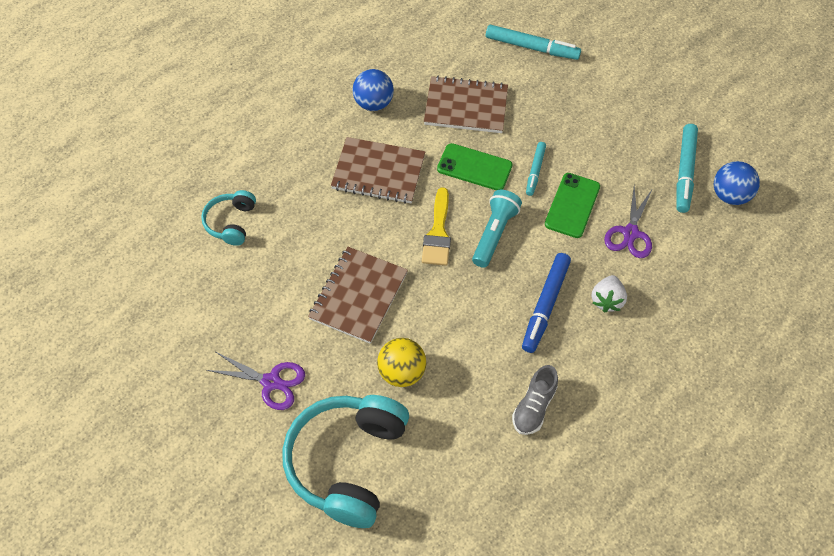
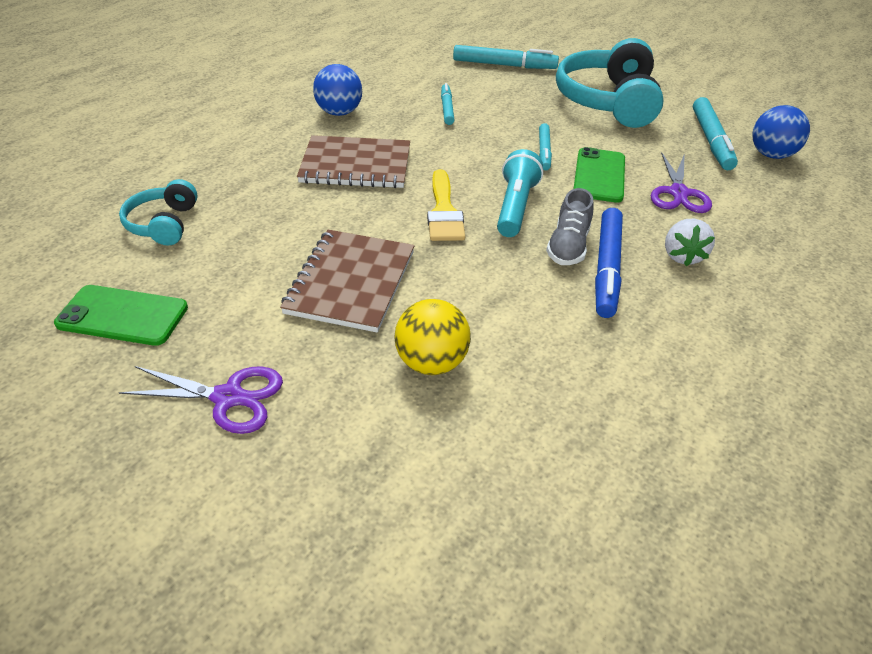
camera: 10 degrees left, 15 degrees down
turquoise headphones [282,395,409,528] -> turquoise headphones moved to [556,38,664,128]
brown notebook [424,76,508,133] -> turquoise marker [441,83,454,125]
green phone [437,143,513,190] -> green phone moved to [54,285,188,346]
grey shoe [512,365,558,435] -> grey shoe moved to [546,188,593,265]

